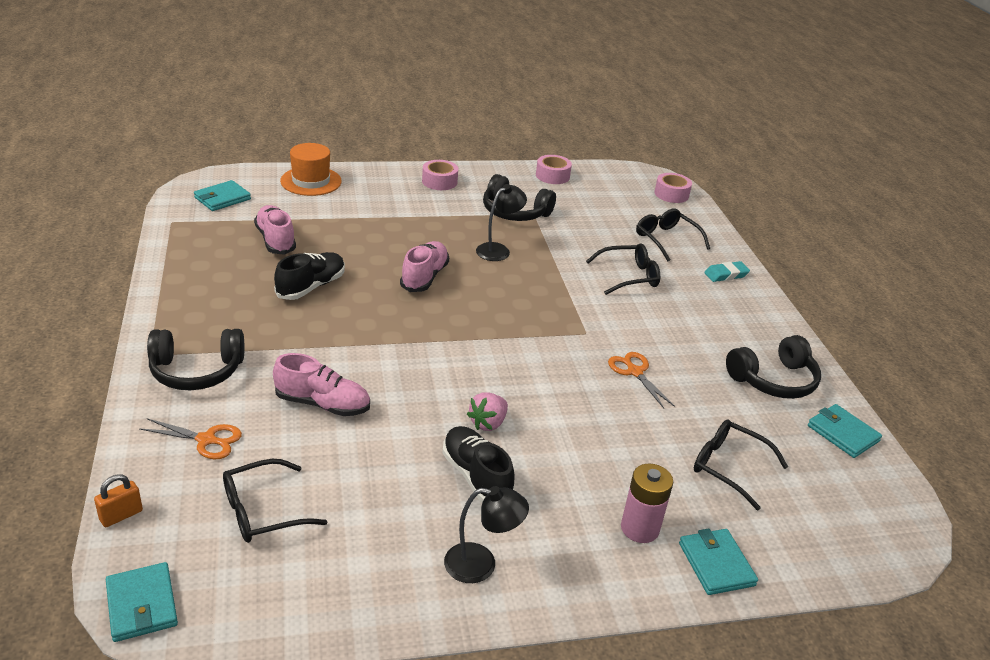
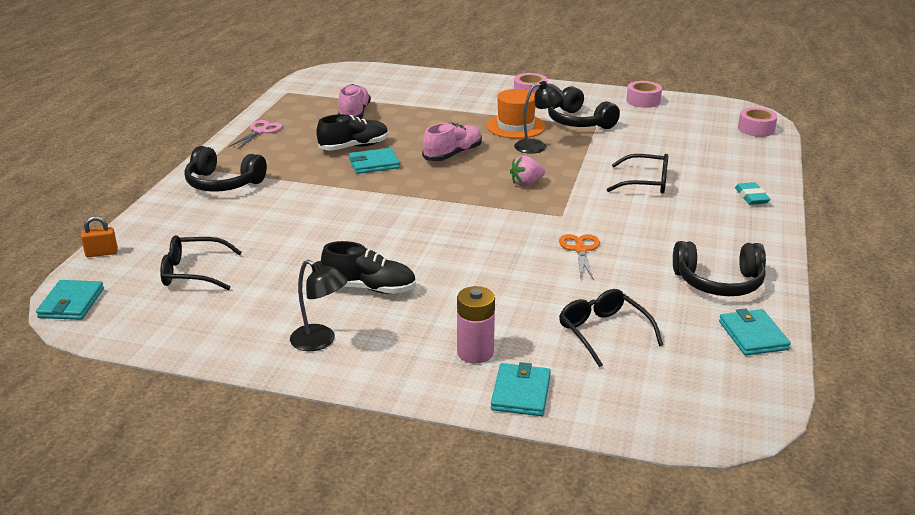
camera: 30 degrees right, 5 degrees down
orange scissors [139,418,242,459] -> none
turquoise wallet [194,180,251,211] -> turquoise wallet moved to [349,148,400,174]
pink shoe [273,353,370,416] -> none
orange hat [280,143,342,196] -> orange hat moved to [486,89,546,139]
black shoe [443,426,515,503] -> black shoe turned 105 degrees clockwise [321,241,416,294]
pink strawberry [467,393,508,431] -> pink strawberry moved to [510,156,545,186]
black glasses [636,208,710,261] -> none
turquoise eraser [704,261,750,282] -> turquoise eraser turned 75 degrees clockwise [735,182,771,205]
none -> pink scissors [229,120,282,150]

